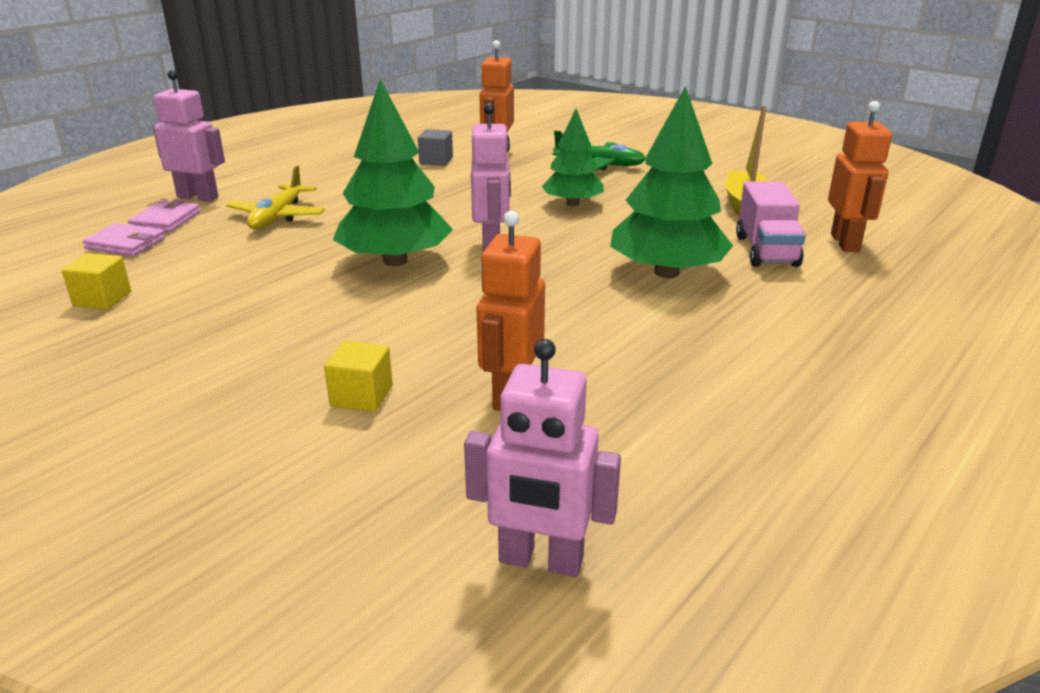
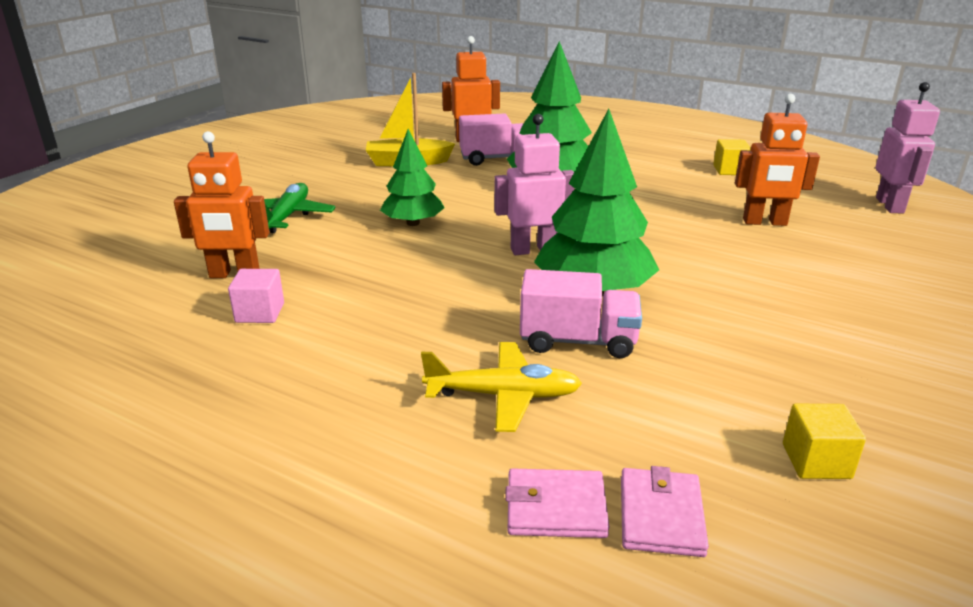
camera: 100 degrees left, 0 degrees up
pink robot [152,70,225,202] -> none
yellow cube [324,340,393,412] -> yellow cube moved to [713,139,751,175]
grey cube [418,129,453,166] -> pink cube [228,269,284,323]
none -> pink truck [520,269,642,358]

